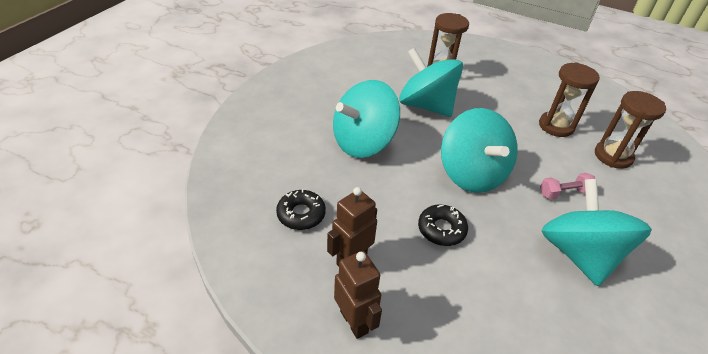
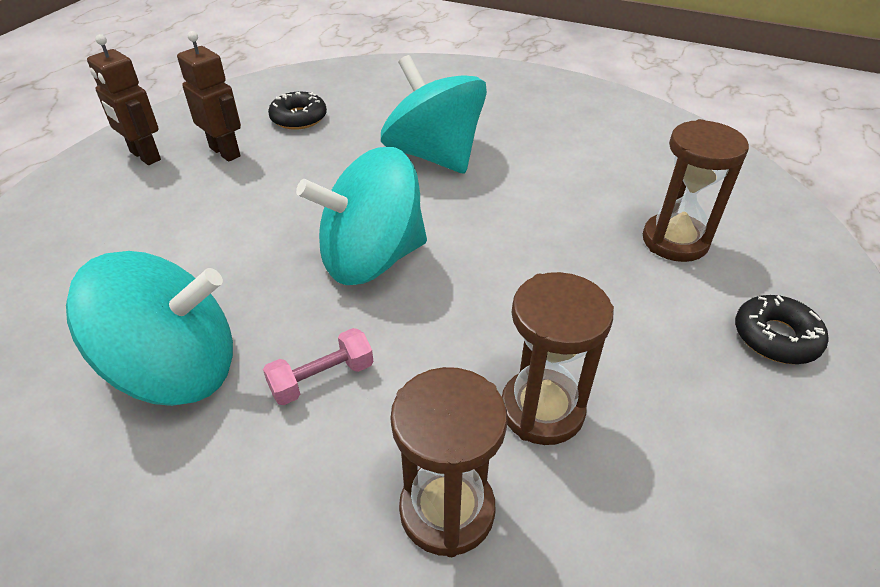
camera: 90 degrees right, 0 degrees up
brown robot [334,251,382,339] -> brown robot turned 75 degrees clockwise [87,34,161,165]
turquoise spinning top [399,47,463,117] -> none
black donut [418,205,468,246] -> black donut moved to [735,295,828,364]
pink dumbbell [540,173,595,200] -> pink dumbbell turned 75 degrees clockwise [263,328,374,405]

